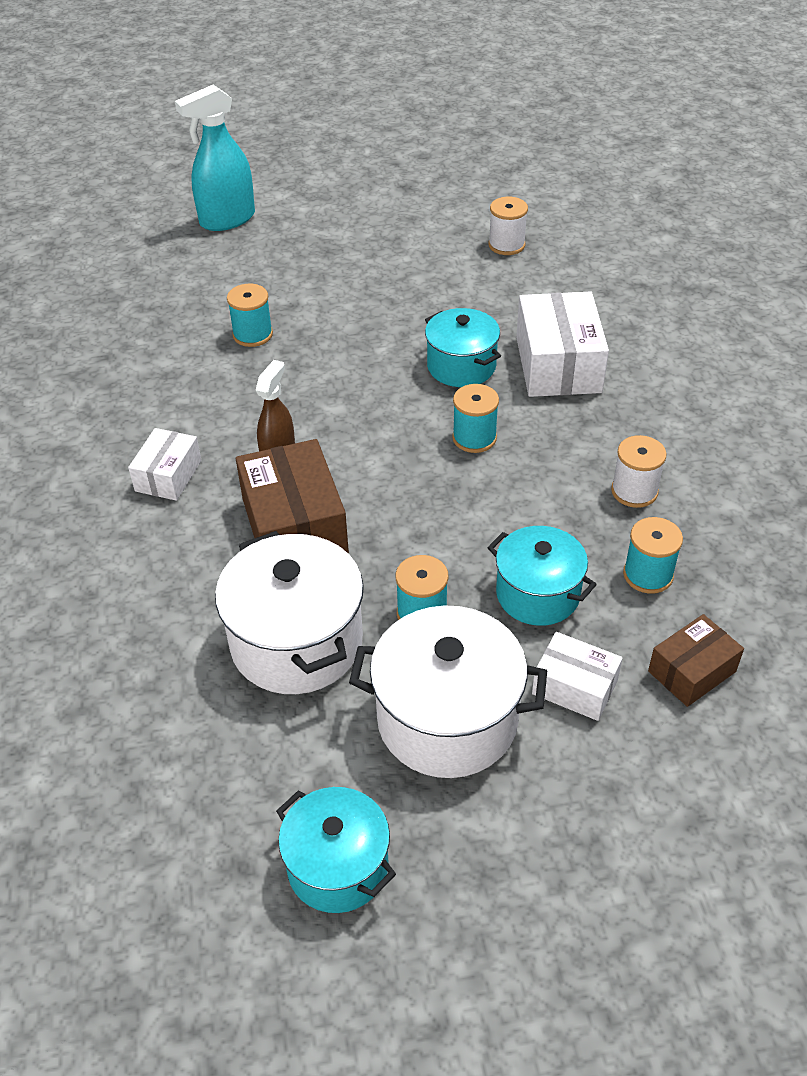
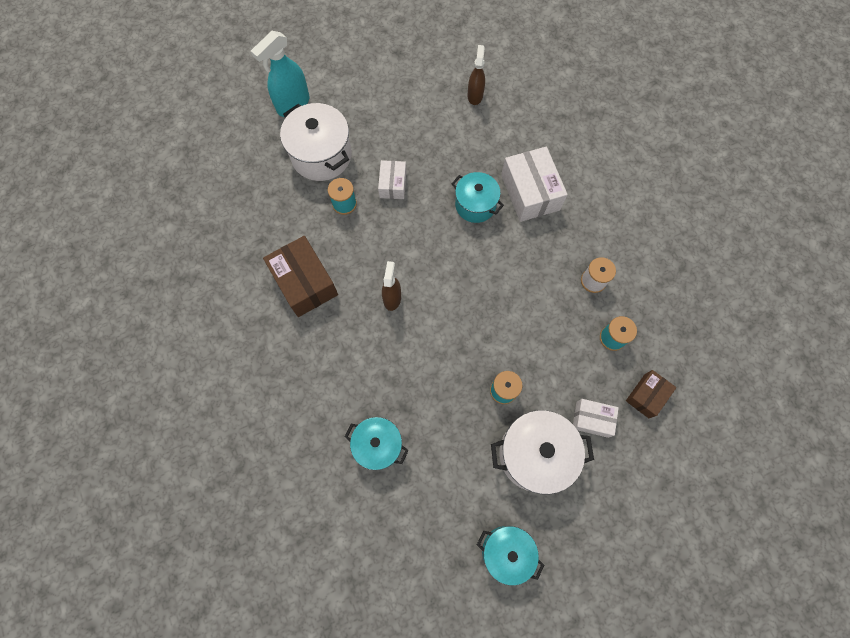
camera: 15 degrees left, 25 degrees up
white box [128,428,202,501] -> white box moved to [378,160,406,199]
white pot [215,531,364,694] -> white pot moved to [280,103,352,181]
brown box [236,439,349,554] -> brown box moved to [263,236,338,317]
turquoise spool [452,384,499,453] -> none
turquoise pot [487,526,597,626] -> turquoise pot moved to [345,417,409,470]
white spool [488,197,528,255] -> brown spray bottle [467,45,485,105]

